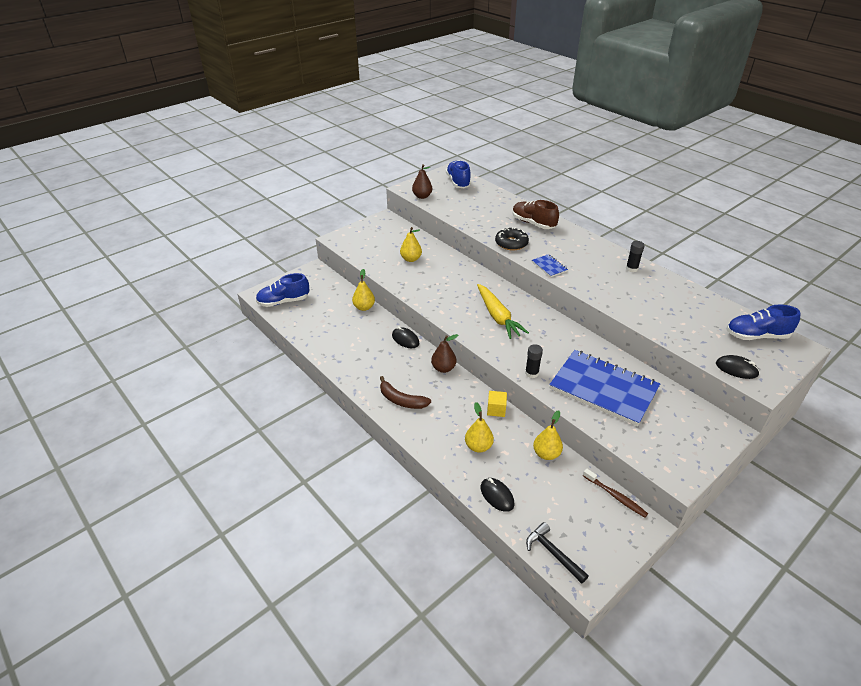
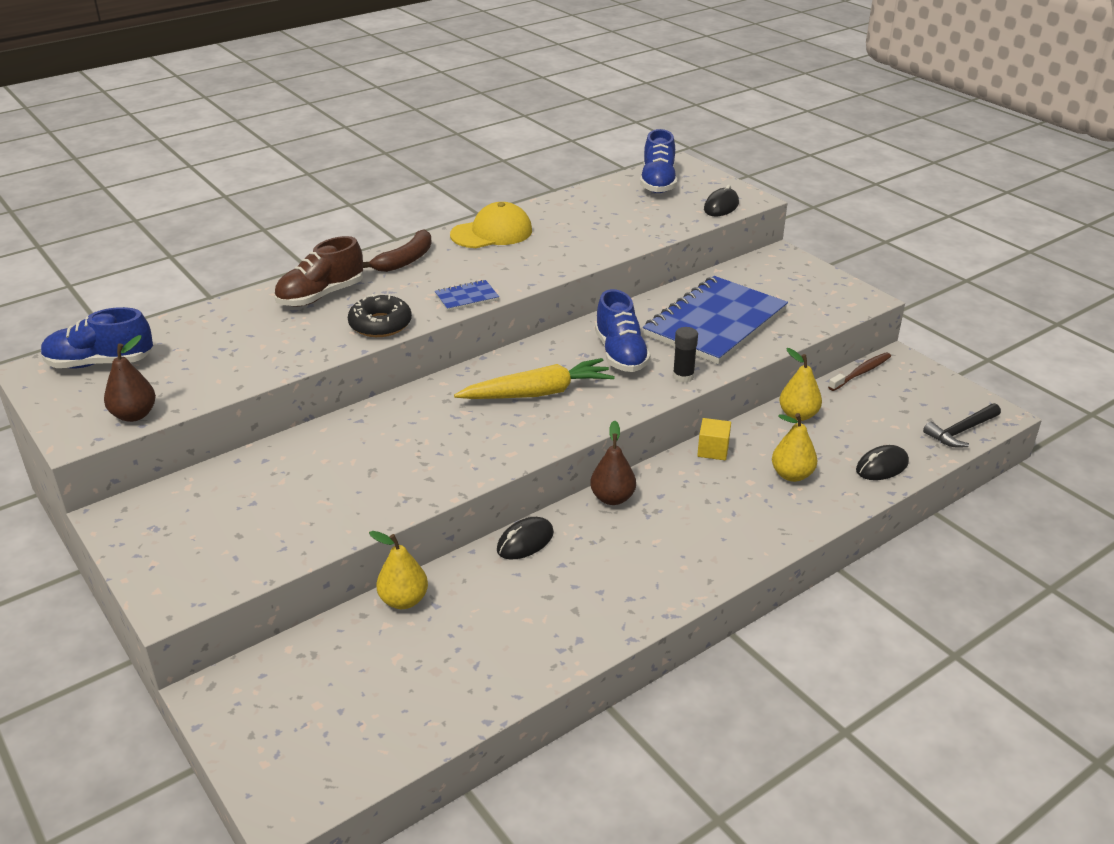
camera: 85 degrees left, 5 degrees down
blue shoe [256,273,309,307] -> blue shoe moved to [595,289,651,372]
brown banana [380,376,431,409] -> brown banana moved to [363,229,432,272]
yellow pear [400,227,422,262] -> none
black glue stick [626,241,645,272] -> yellow cap [450,202,532,248]

